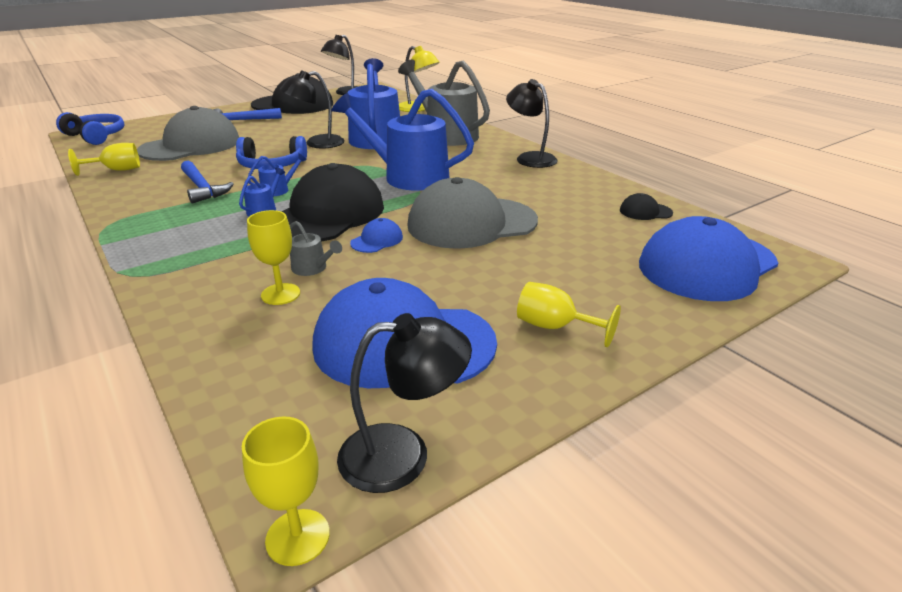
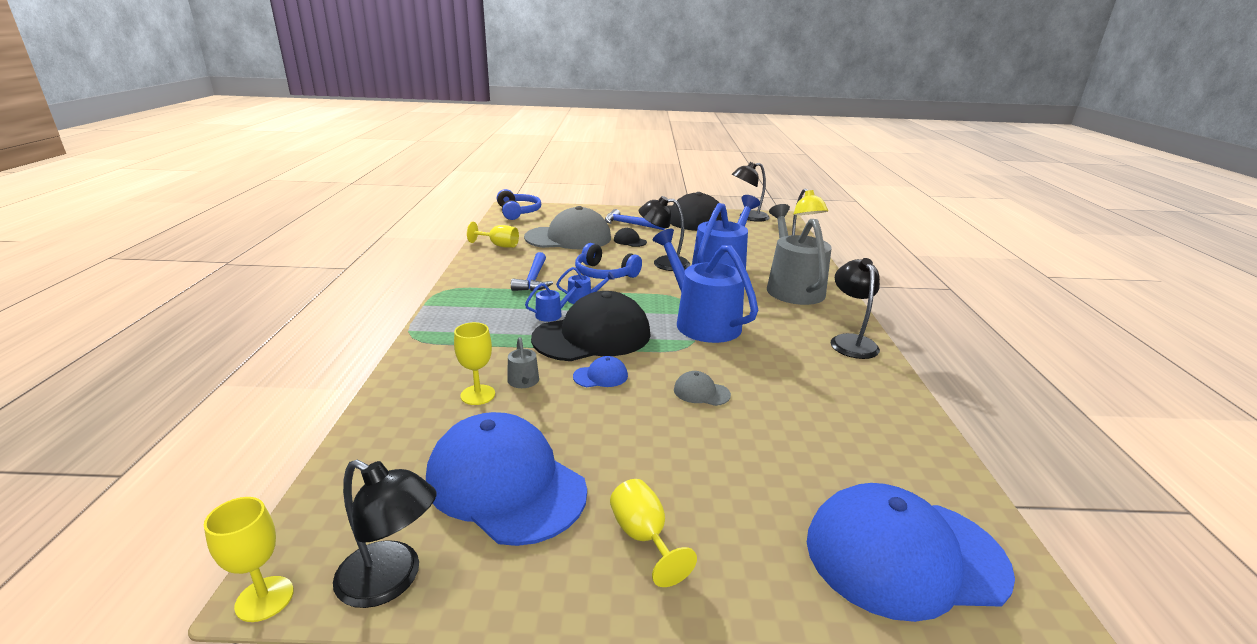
camera: 35 degrees right, 5 degrees down
grey cap [407,177,538,249] -> grey cap [674,371,731,406], size x0.41
black cap [620,193,673,220] -> black cap moved to [614,228,647,247]

